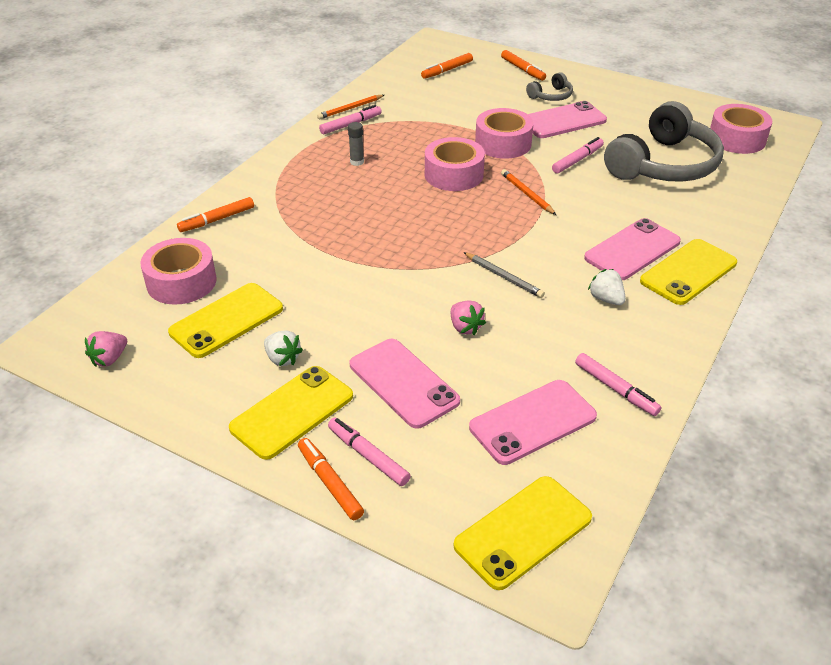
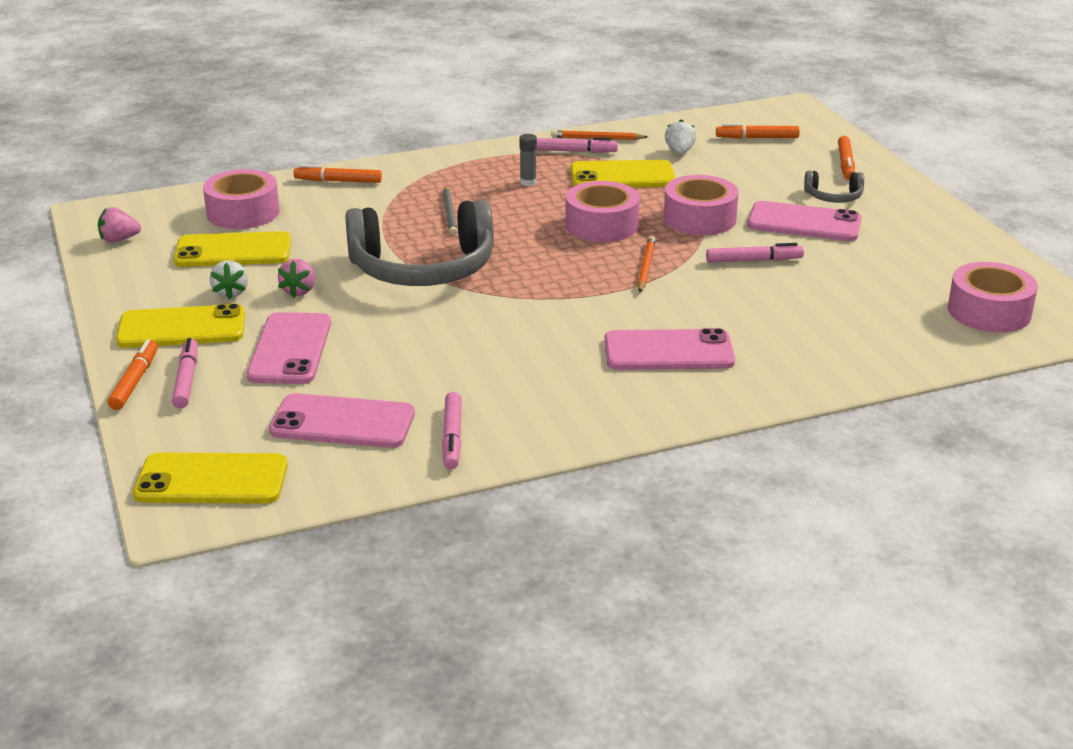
camera: 40 degrees right, 10 degrees down
pink strawberry [451,300,486,335] -> pink strawberry moved to [278,259,315,297]
grey pencil [463,252,545,298] -> grey pencil moved to [443,186,457,235]
white strawberry [588,269,626,305] -> white strawberry moved to [665,119,696,154]
grey headphones [604,101,724,182] -> grey headphones moved to [345,199,494,286]
yellow phone [640,239,737,305] -> yellow phone moved to [570,160,676,188]

